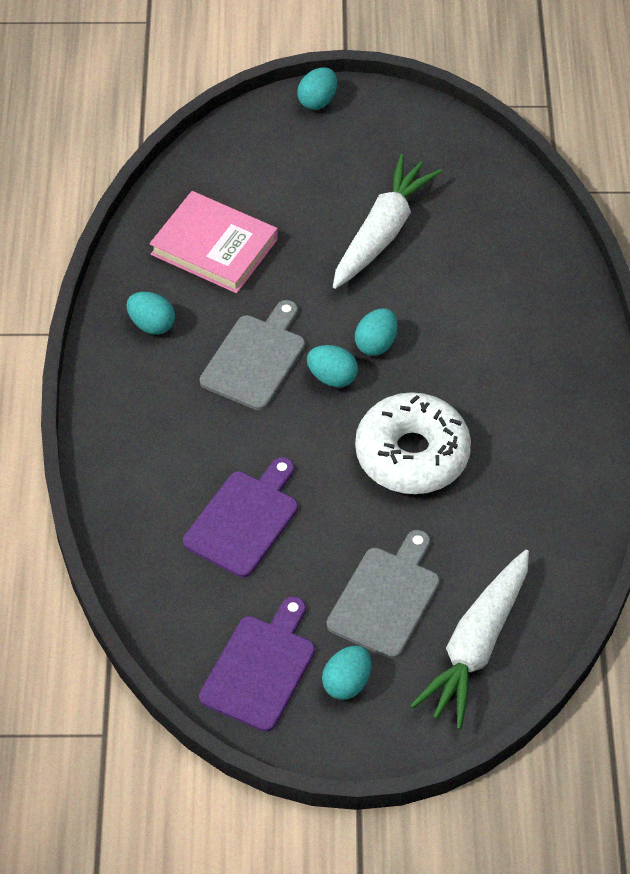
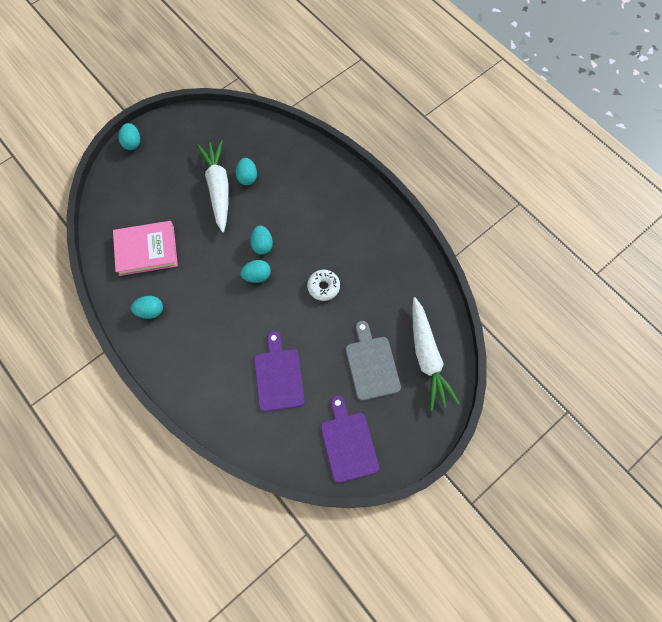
camera: 40 degrees left, 15 degrees up
grey cutting board [200,300,305,410] -> none
turquoise egg [322,646,371,700] -> turquoise egg moved to [236,158,257,185]
white donut [355,392,471,494] -> white donut [307,270,340,301], size x0.52

